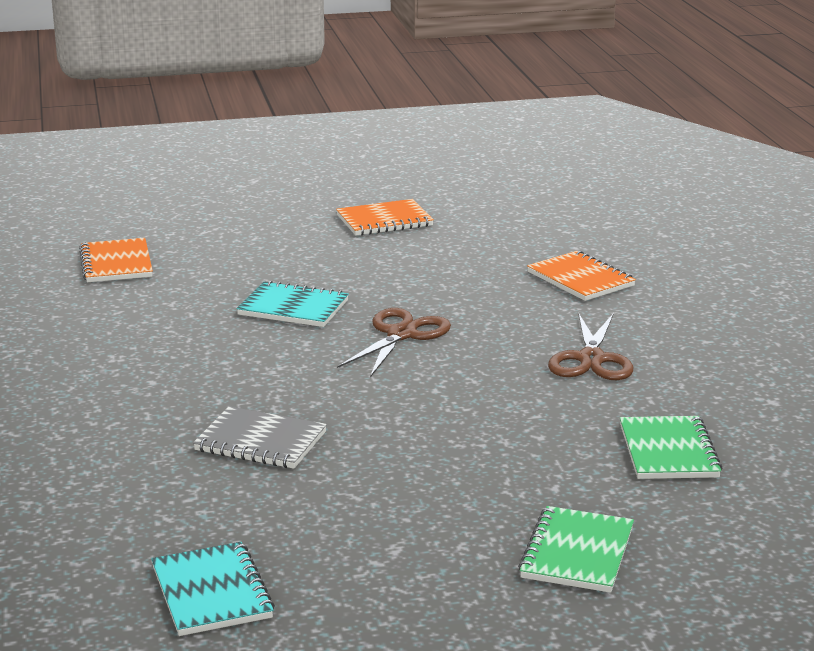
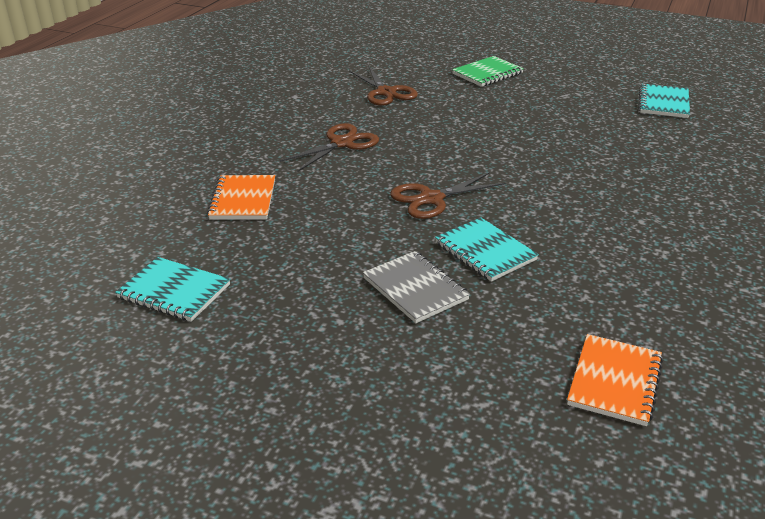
camera: 145 degrees left, 10 degrees up
grey notebook [193,406,327,469] -> grey notebook moved to [363,251,470,323]
orange notebook [336,199,434,236] -> none
green notebook [620,416,722,479] -> brown scissors [350,67,418,105]
none -> turquoise notebook [115,257,230,322]

